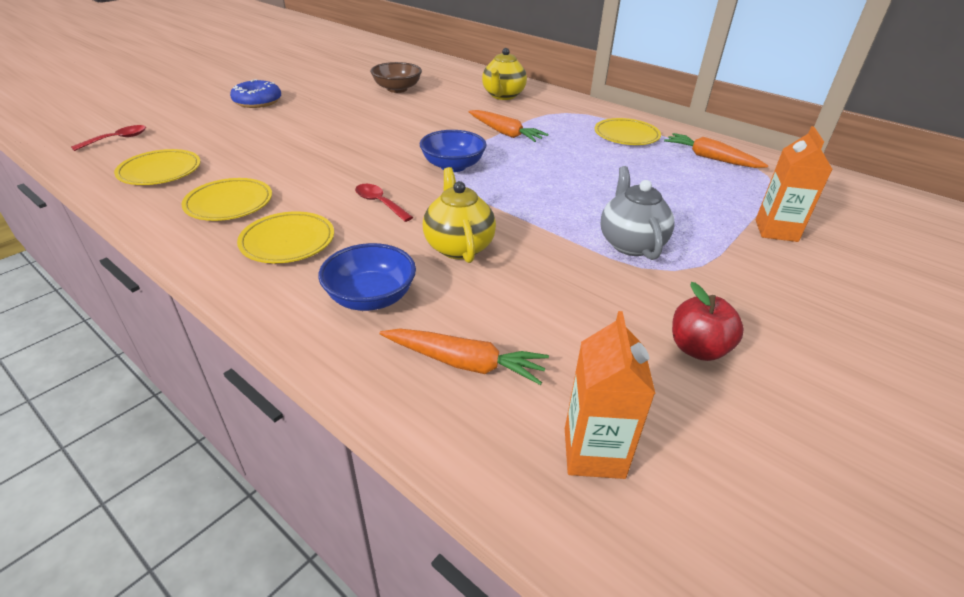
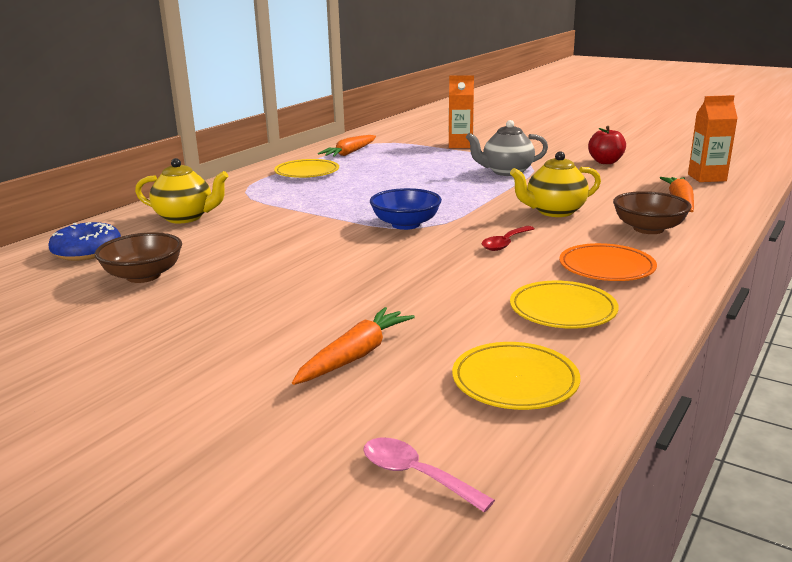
camera: 95 degrees left, 15 degrees down
red spoon [71,125,146,151] -> pink spoon [363,438,495,513]
blue donut [230,79,281,108] -> blue donut moved to [48,222,121,261]
yellow plate [237,211,334,263] -> orange plate [559,243,657,281]
blue bowl [318,243,416,311] -> brown bowl [613,191,692,234]
orange carrot [469,110,549,142] -> orange carrot moved to [292,307,415,385]

